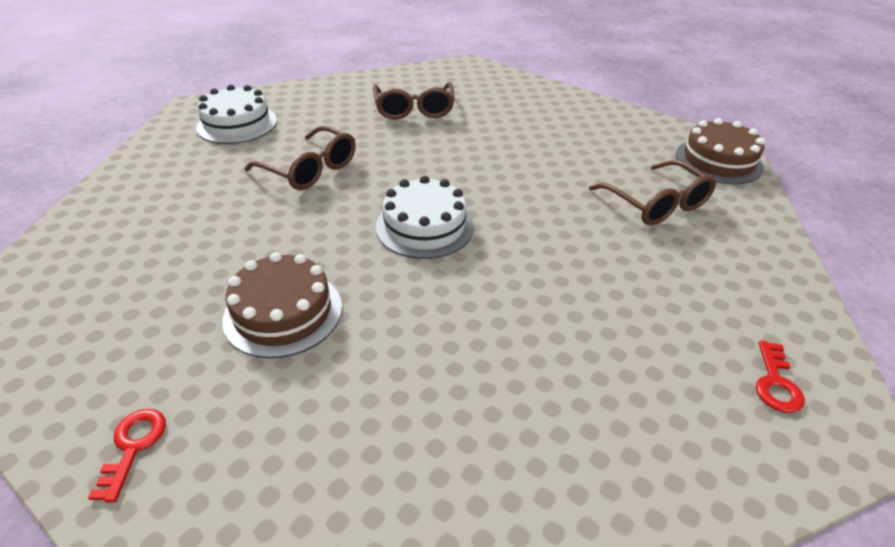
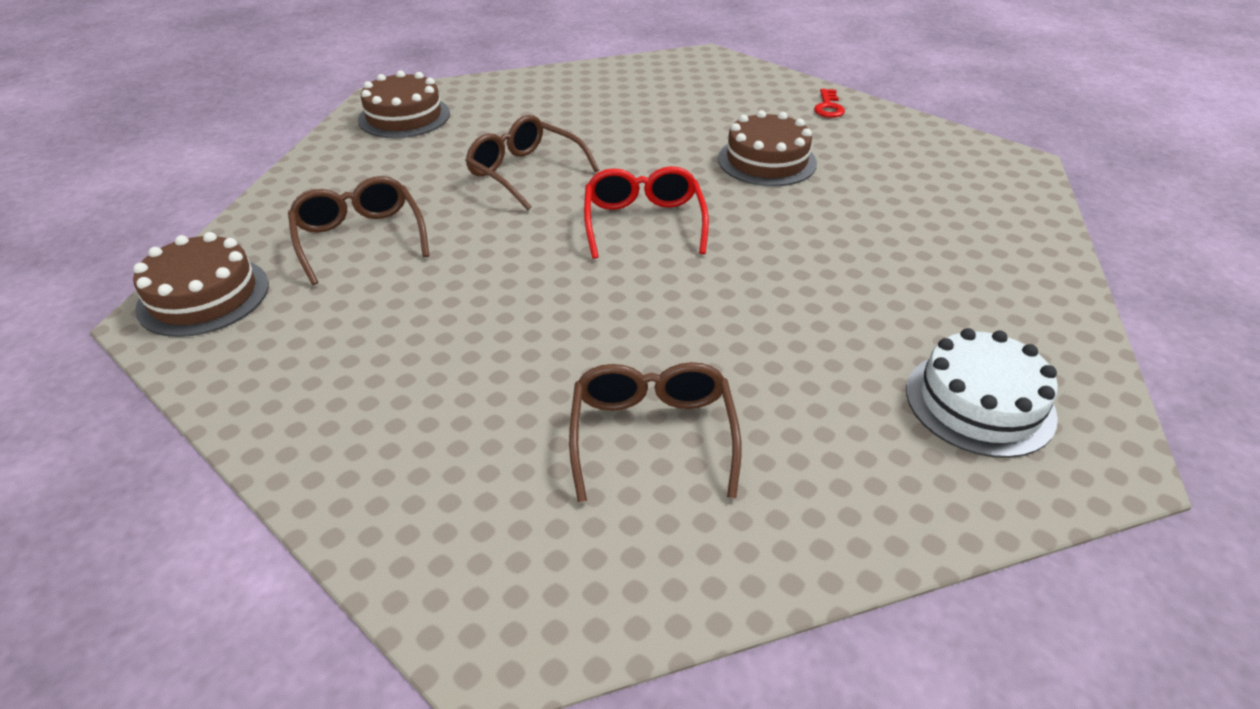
camera: 175 degrees left, 0 degrees up
brown glasses [245,126,356,190] -> brown glasses moved to [465,115,599,210]
white cake [376,176,474,259] -> red glasses [584,166,709,259]
red key [756,340,805,413] -> brown cake [358,70,450,138]

